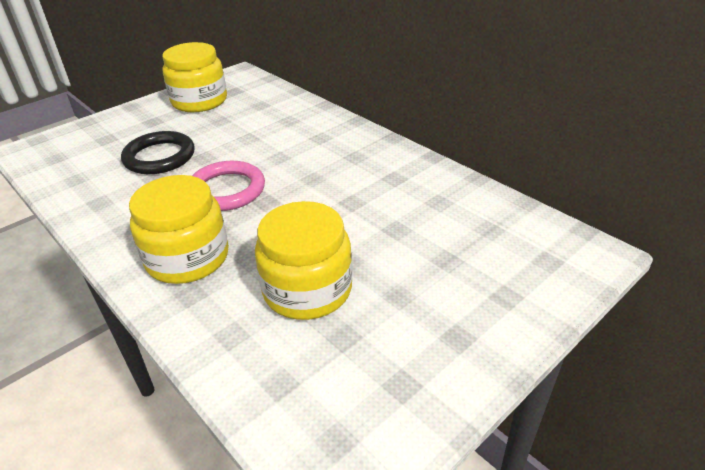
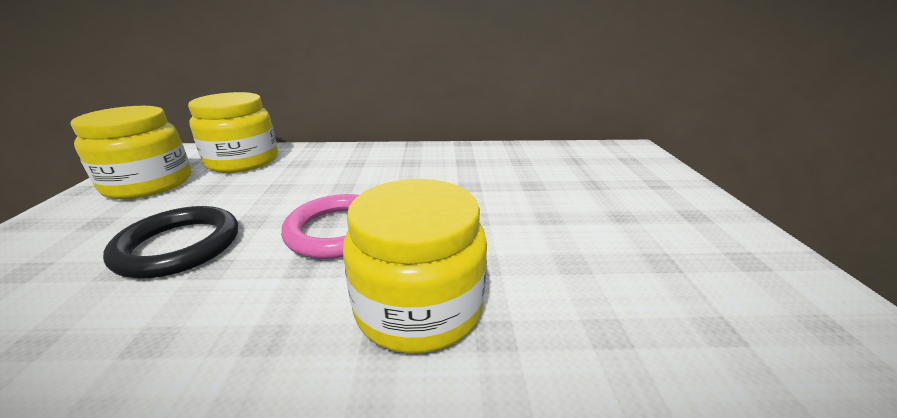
camera: 50 degrees left, 10 degrees down
yellow jar [255,201,352,320] -> yellow jar moved to [188,92,278,173]

